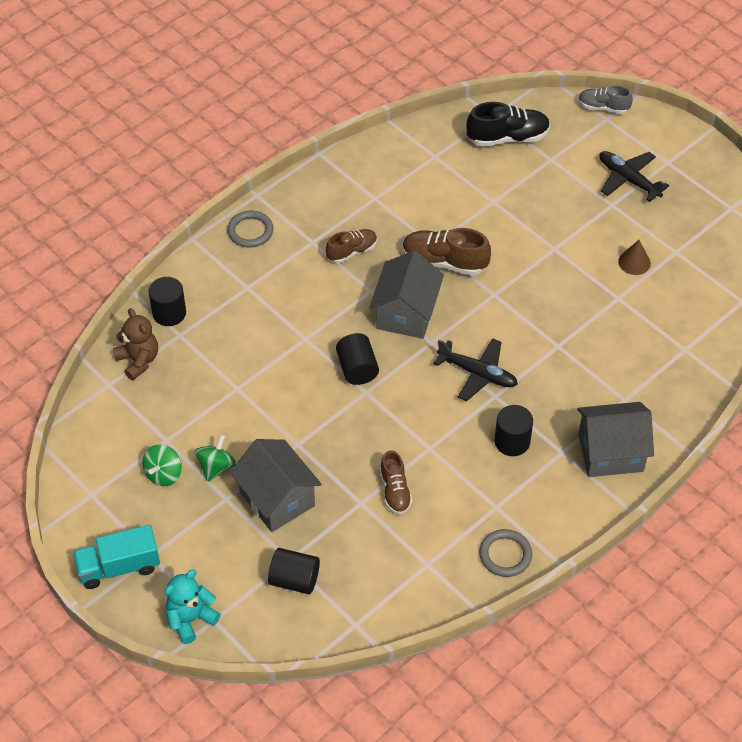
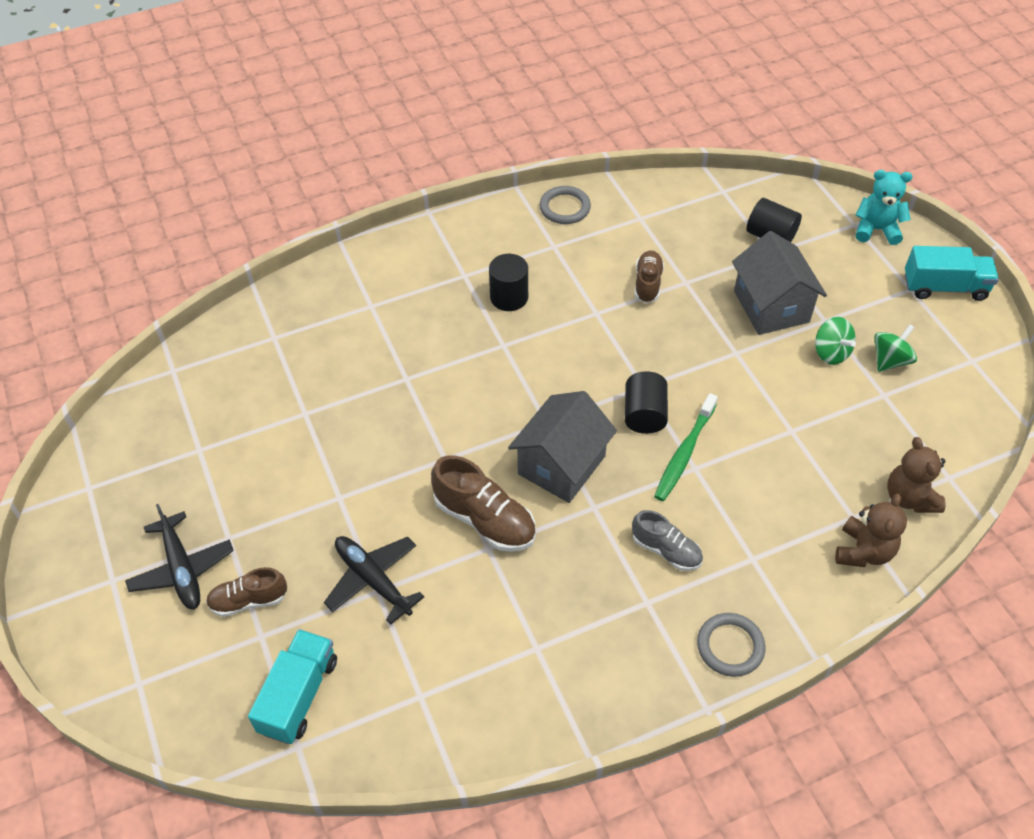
camera: 160 degrees left, 0 degrees up
black cylinder [149,277,186,326] -> brown teddy bear [835,493,907,567]
turquoise teddy bear [164,570,221,644] -> turquoise teddy bear turned 150 degrees counterclockwise [856,170,912,245]
green spinning top [195,434,236,482] -> green spinning top turned 75 degrees counterclockwise [815,317,856,365]
brown shoe [326,229,377,263] -> brown shoe moved to [206,567,287,617]
black plane [434,338,518,401] -> black plane moved to [324,536,424,625]
black shoe [467,102,550,147] -> turquoise truck [248,629,337,744]
grey house [577,402,654,477] -> none
grey shoe [578,85,633,114] -> grey shoe moved to [632,510,703,571]
brown cone [618,240,651,275] -> none
none -> green toothbrush [654,393,718,501]

